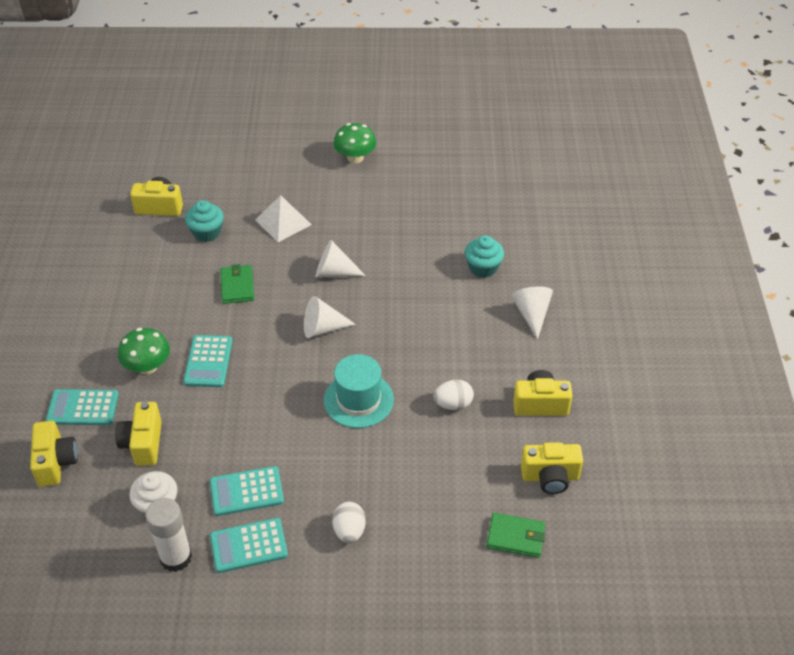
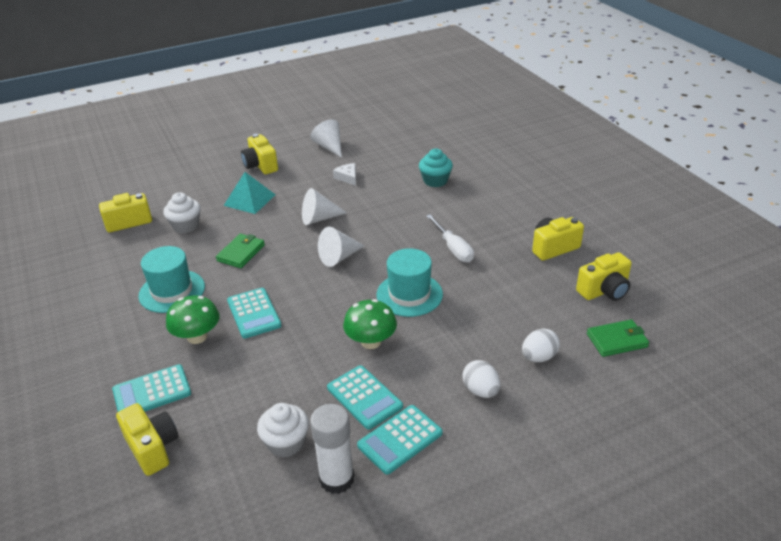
camera: 25 degrees left, 10 degrees down
yellow camera [115,402,162,466] -> yellow camera moved to [241,134,278,174]
turquoise cupcake [185,200,224,242] -> white cupcake [163,192,201,233]
turquoise calculator [210,466,284,516] -> turquoise calculator turned 90 degrees counterclockwise [327,365,403,430]
green wallet [220,264,254,304] -> green wallet turned 60 degrees clockwise [216,234,265,268]
white pyramid [255,195,312,242] -> turquoise pyramid [224,172,276,214]
green mushroom [334,123,376,163] -> green mushroom moved to [343,299,397,349]
white egg [433,379,474,410] -> white egg moved to [522,328,560,362]
white cone [511,286,553,339] -> white cone moved to [310,119,342,158]
none -> turquoise hat [138,246,205,313]
none -> white cheese [333,163,356,186]
none -> white screwdriver [426,214,474,262]

